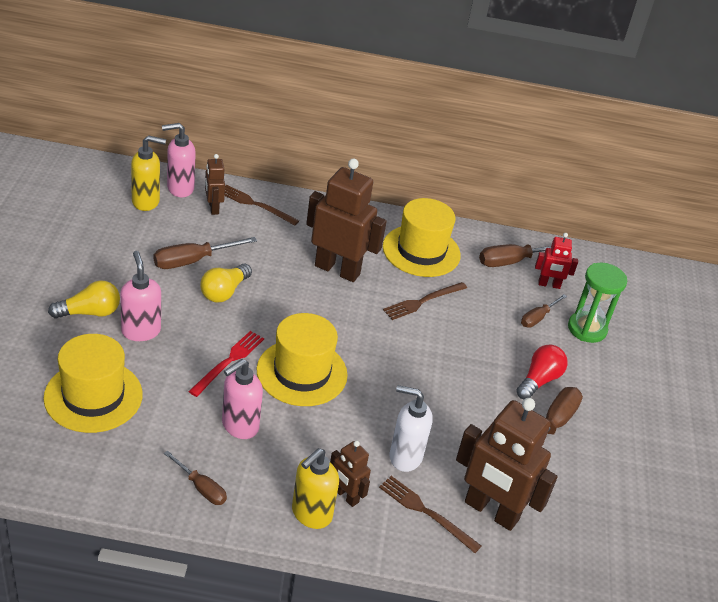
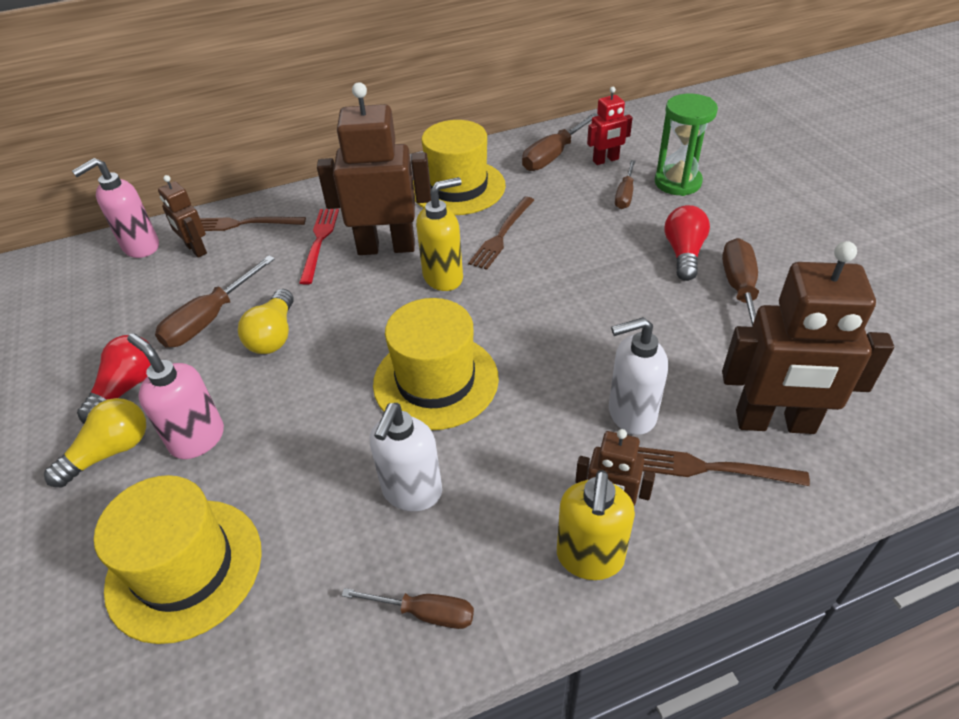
camera: 20 degrees left, 5 degrees up
yellow soap dispenser [131,135,166,211] -> yellow soap dispenser moved to [416,177,463,291]
red fork [188,331,264,397] -> red fork moved to [299,209,339,285]
pink soap dispenser [222,359,263,439] -> white soap dispenser [370,403,442,511]
none -> red light bulb [77,335,151,424]

